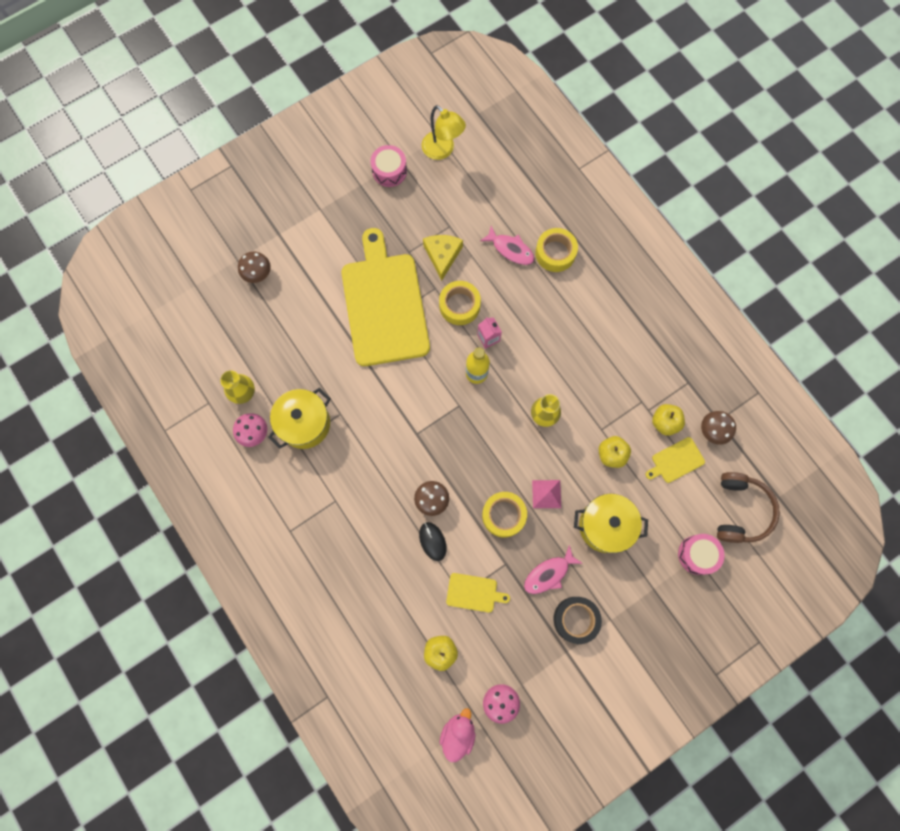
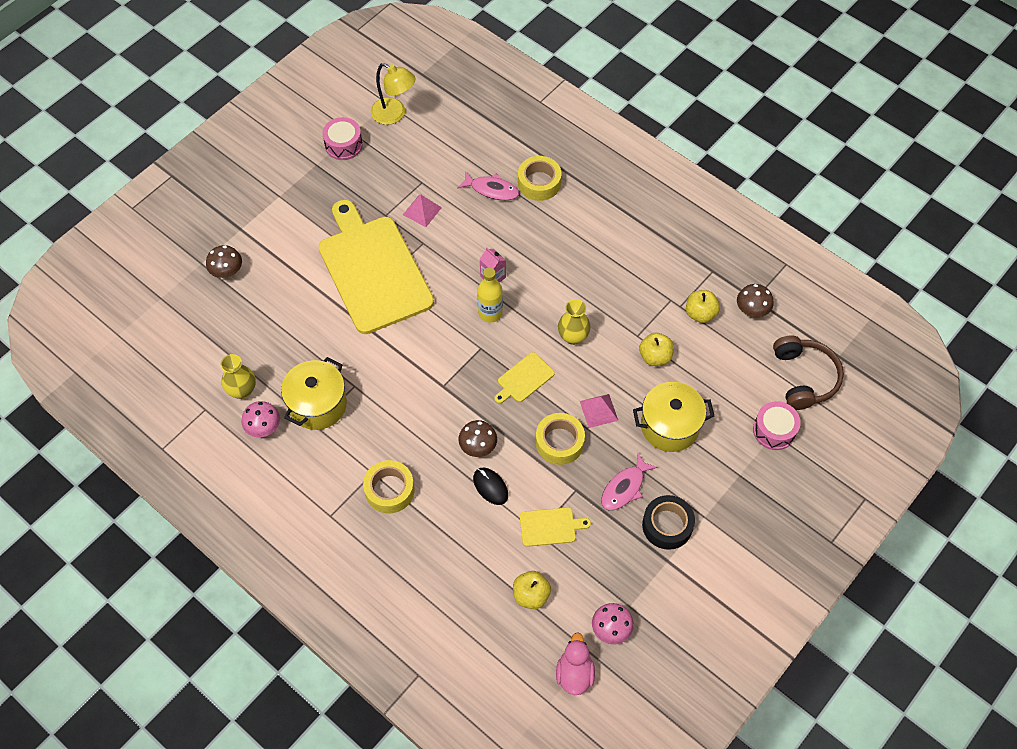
camera: 15 degrees left, 15 degrees down
yellow cheese [423,235,463,281] -> pink pyramid [403,194,442,227]
yellow tape [439,281,481,325] -> yellow tape moved to [363,460,414,514]
yellow cutting board [646,437,705,483] -> yellow cutting board moved to [494,352,554,404]

